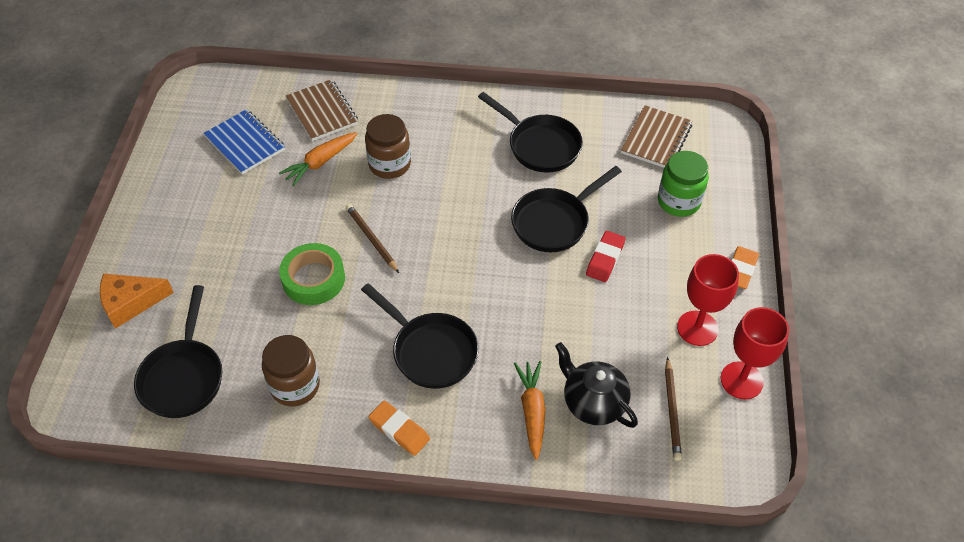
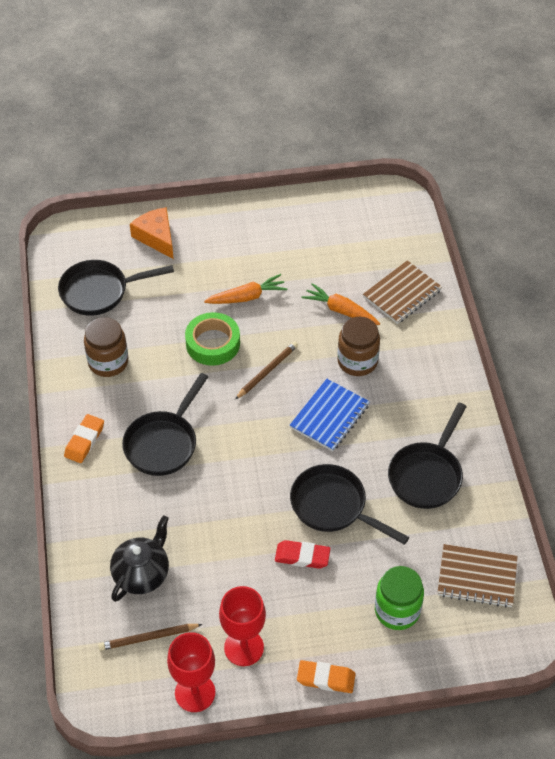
camera: 75 degrees right, 0 degrees up
blue notebook [203,109,285,175] -> blue notebook moved to [289,379,370,451]
orange carrot [514,361,545,460] -> orange carrot moved to [204,274,287,304]

